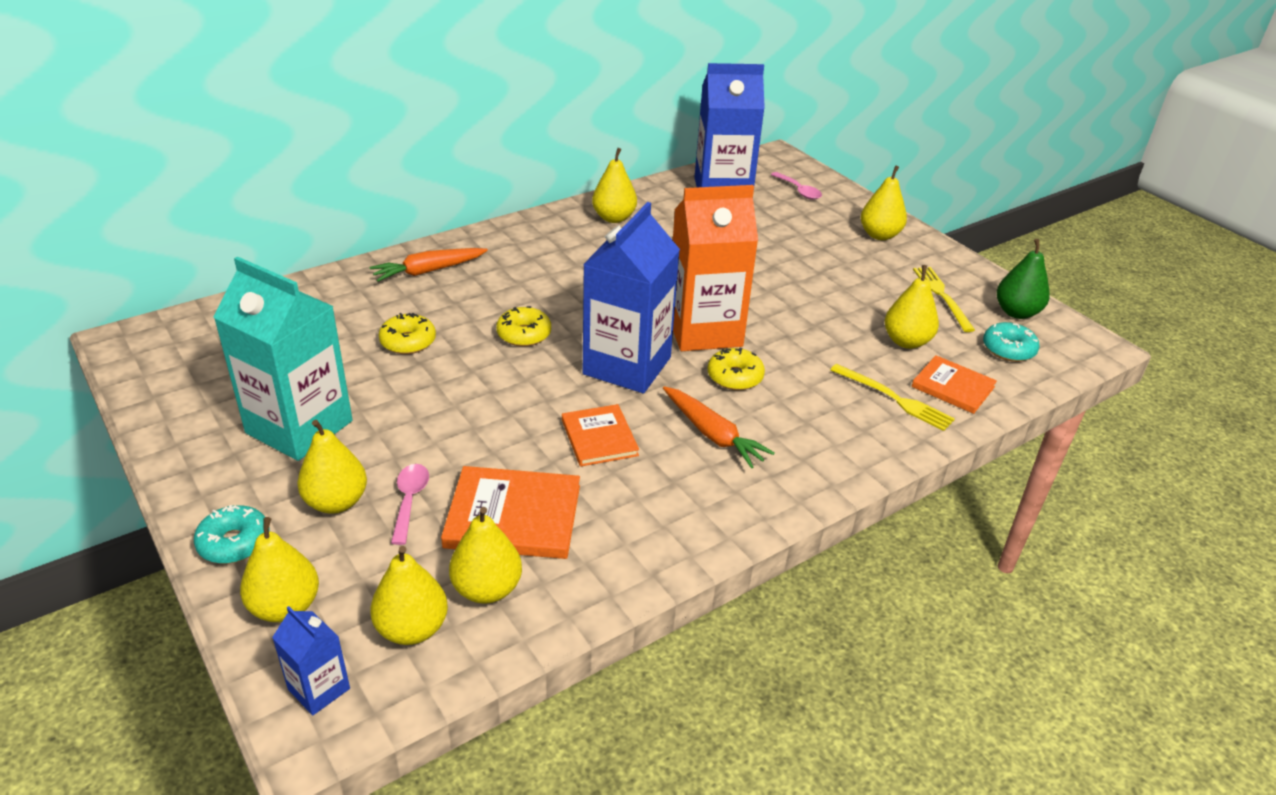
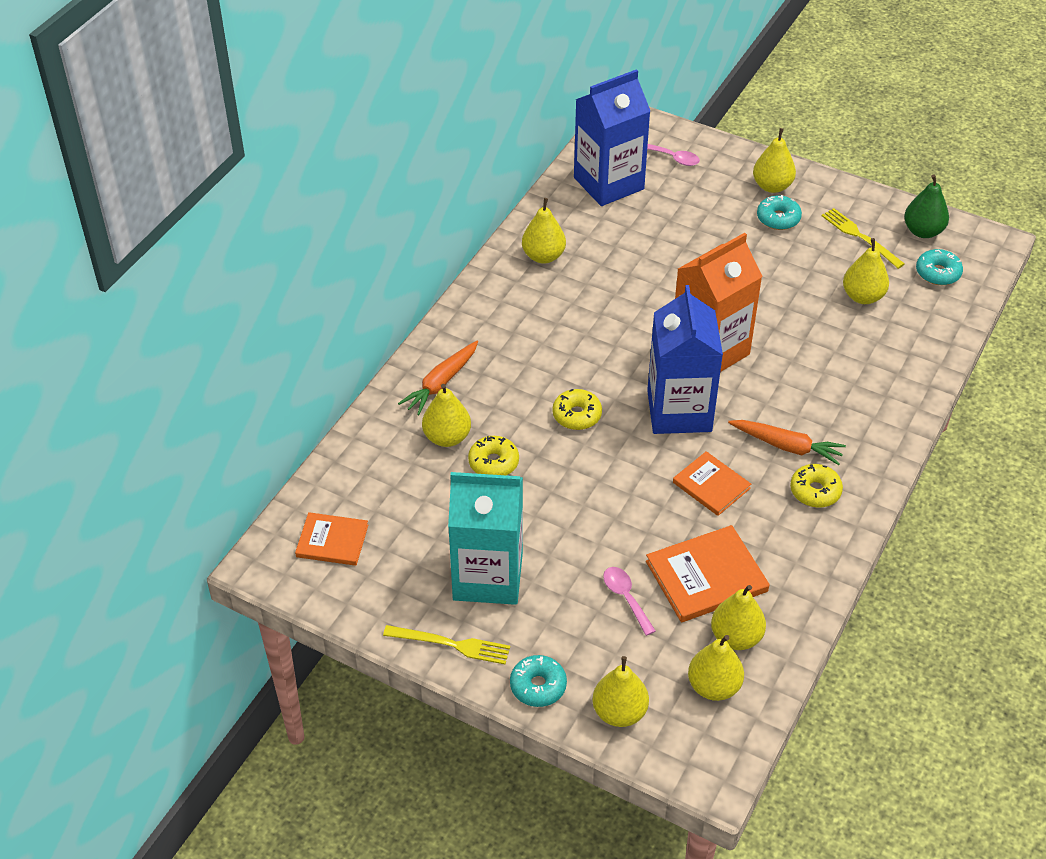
camera: 25 degrees left, 10 degrees up
blue carton [272,606,350,715] -> none
yellow pear [297,420,367,514] -> yellow pear moved to [422,384,471,447]
yellow donut [708,347,765,390] -> yellow donut moved to [790,464,843,508]
yellow fork [830,364,955,431] -> yellow fork moved to [383,625,510,664]
orange book [911,355,997,414] -> orange book moved to [295,512,368,566]
none -> turquoise donut [757,195,802,230]

